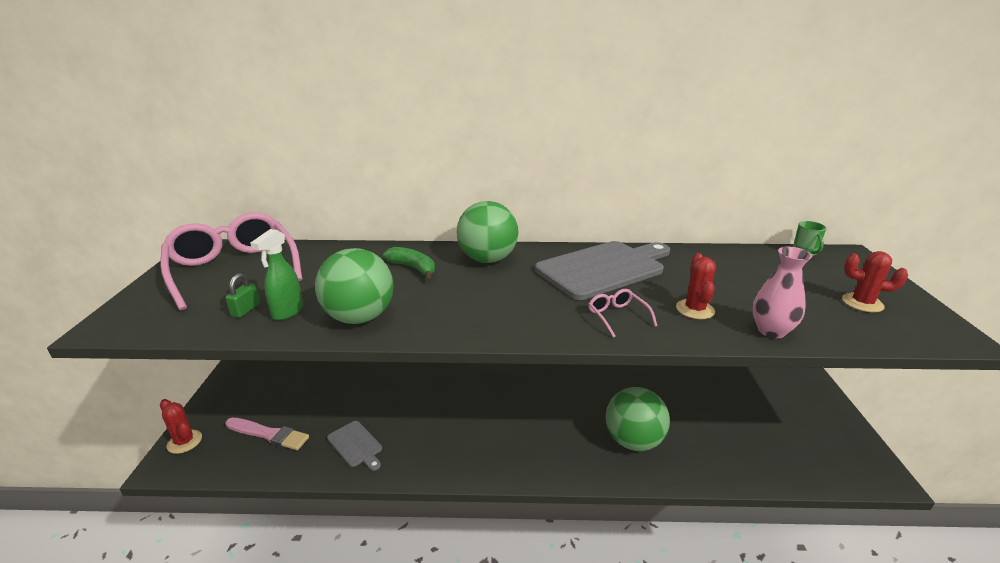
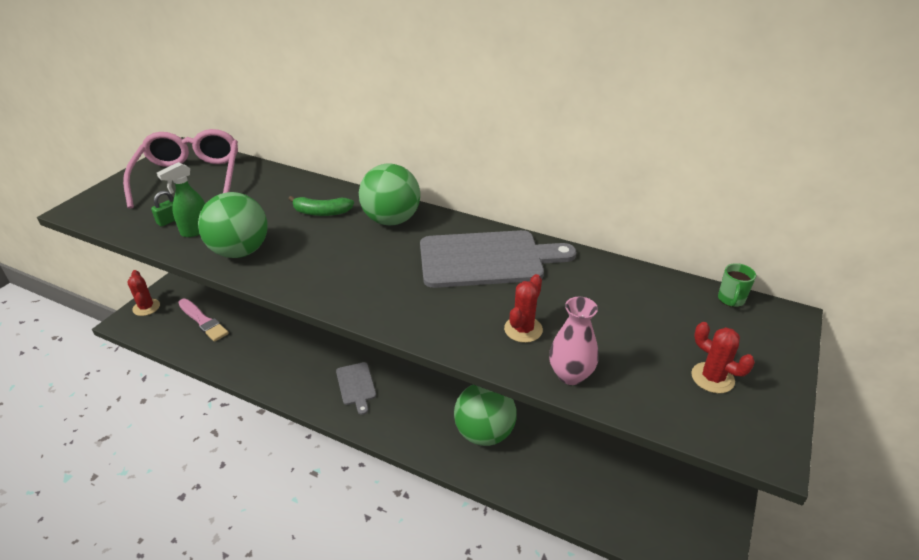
camera: 25 degrees right, 10 degrees up
grey cutting board [327,421,382,471] -> grey cutting board moved to [336,362,376,415]
green banana [383,247,435,279] -> green banana turned 120 degrees clockwise [289,196,354,216]
pink glasses [588,289,657,338] -> none

